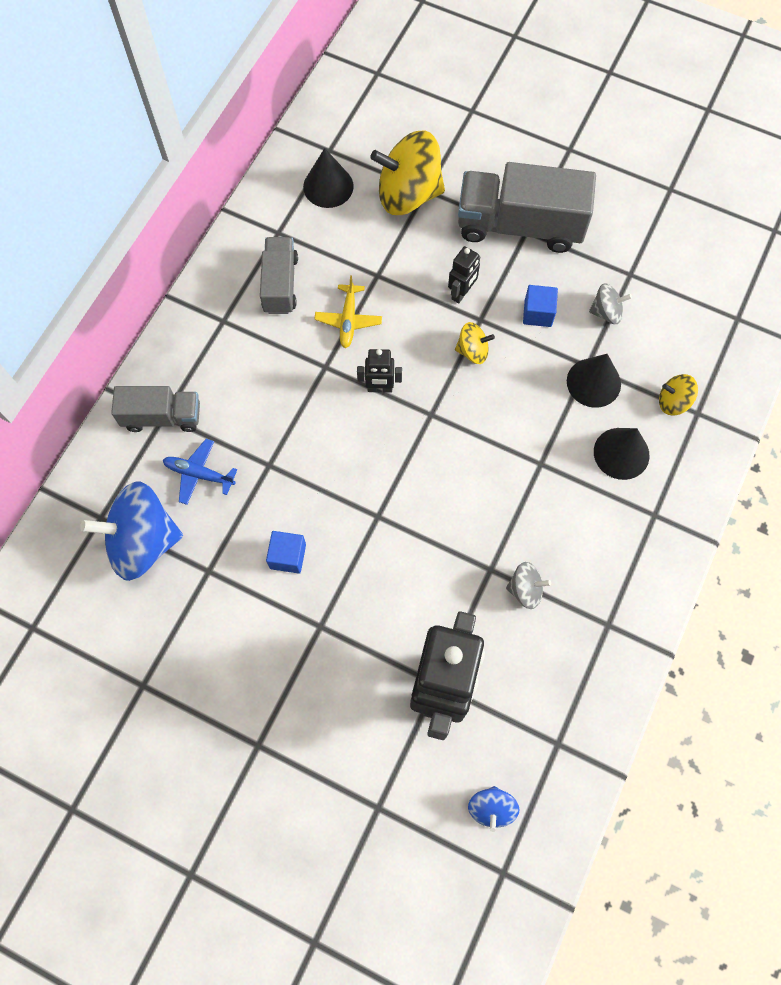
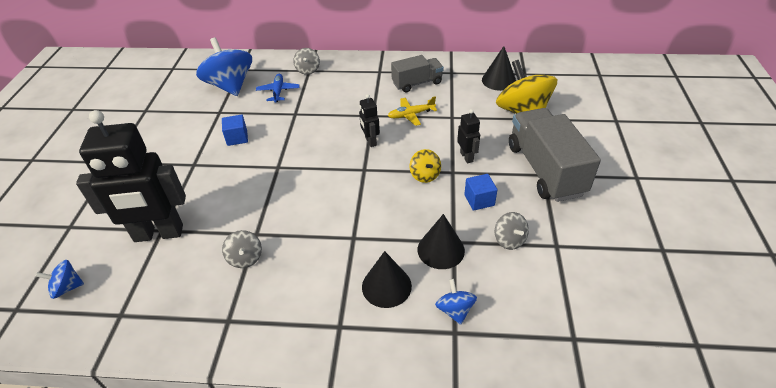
camera: 70 degrees right, 25 degrees down
grey truck [111,386,200,432] -> grey spinning top [293,48,320,75]
black robot [448,246,480,303] -> black robot turned 120 degrees counterclockwise [457,109,480,163]
yellow spinning top [659,374,698,415] -> blue spinning top [435,279,477,325]

